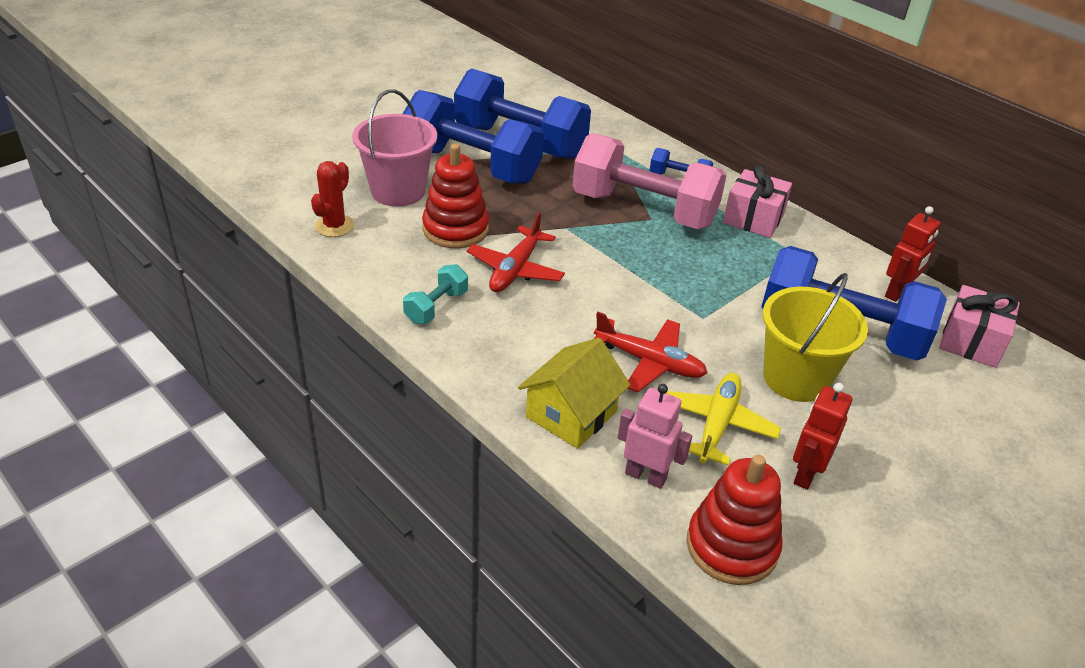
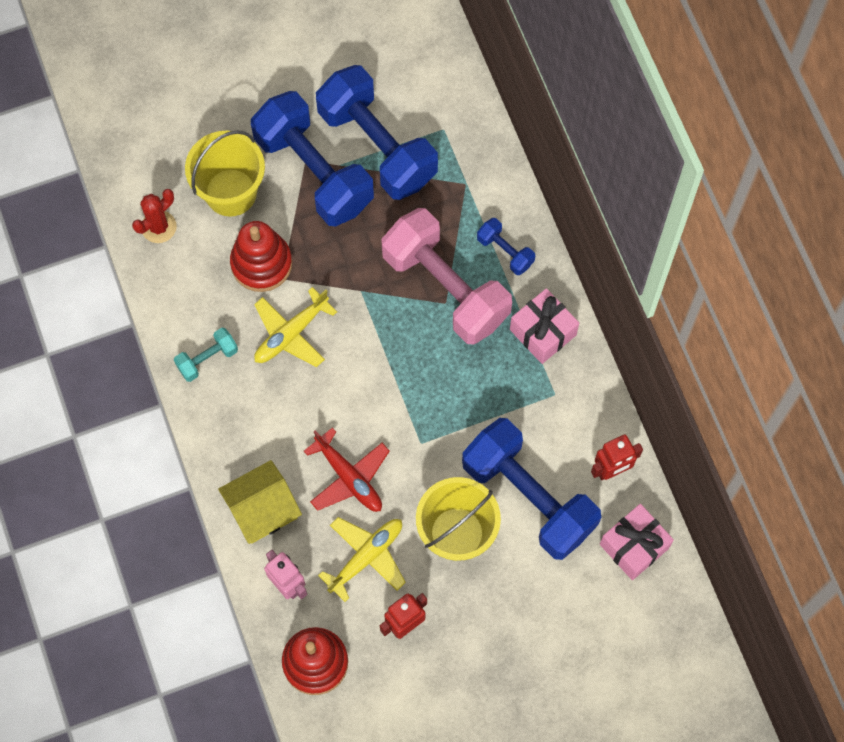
camera: 25 degrees right, 30 degrees up
pink bucket [352,90,437,207] -> yellow bucket [185,130,265,216]
red plane [467,212,565,292] -> yellow plane [254,287,337,367]

